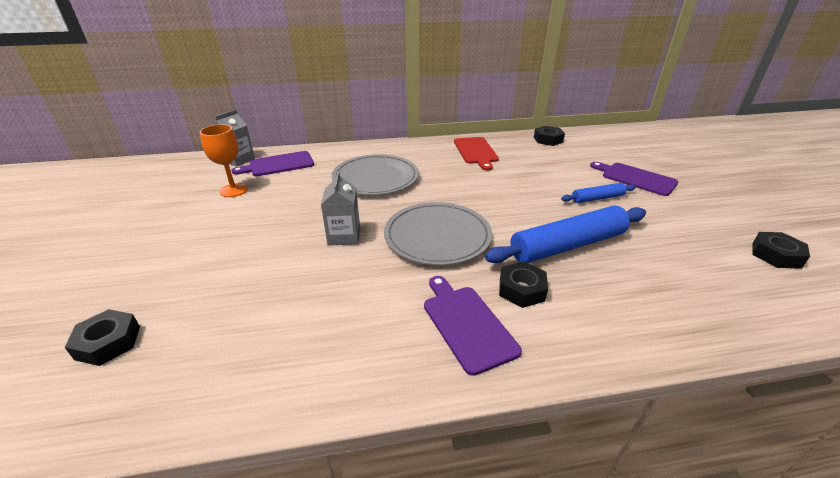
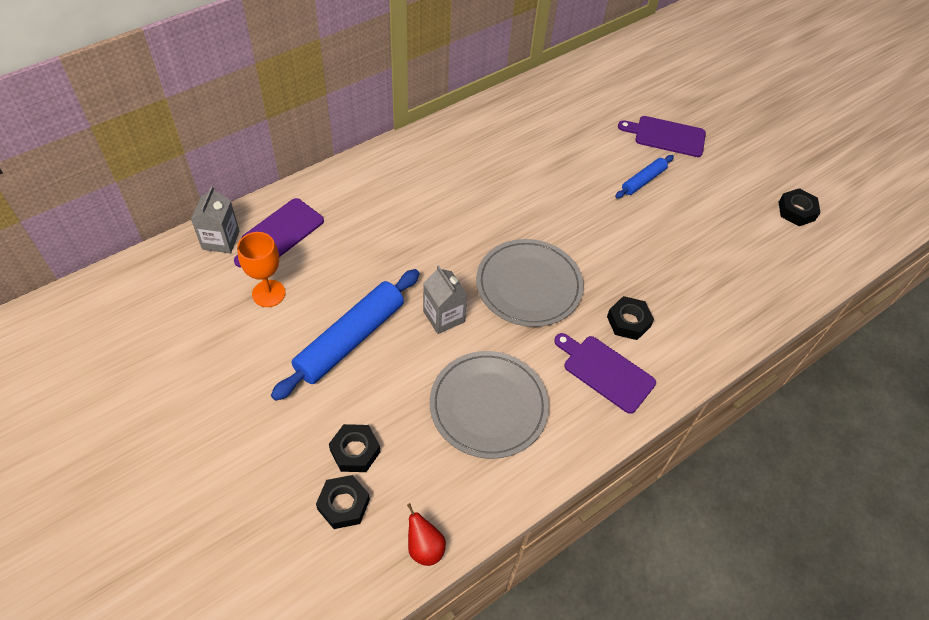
camera: 30 degrees left, 20 degrees up
grey plate [332,154,419,195] -> grey plate moved to [430,351,549,459]
red cutting board [454,137,499,171] -> none
blue rolling pin [485,205,646,263] -> blue rolling pin moved to [271,269,420,401]
black nut [534,126,565,146] -> black nut moved to [329,424,380,472]
none -> red pear [407,503,446,566]

